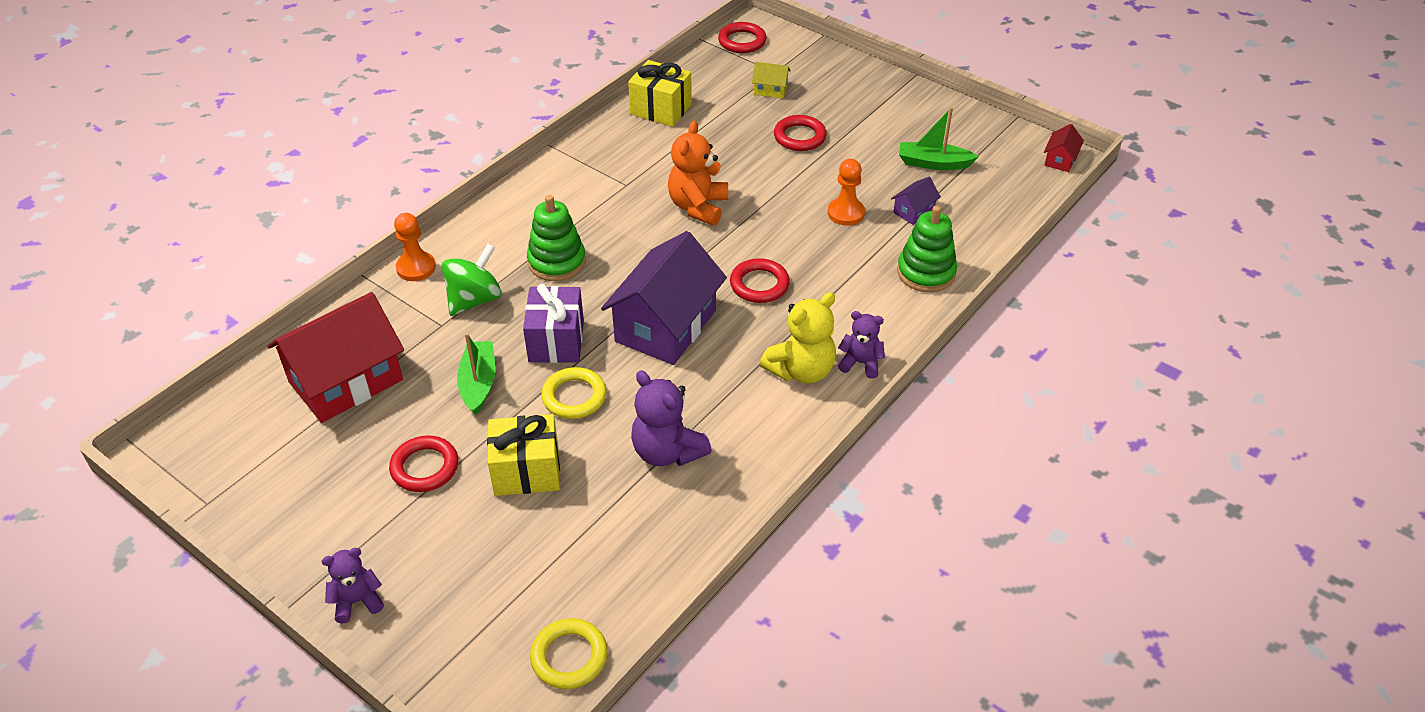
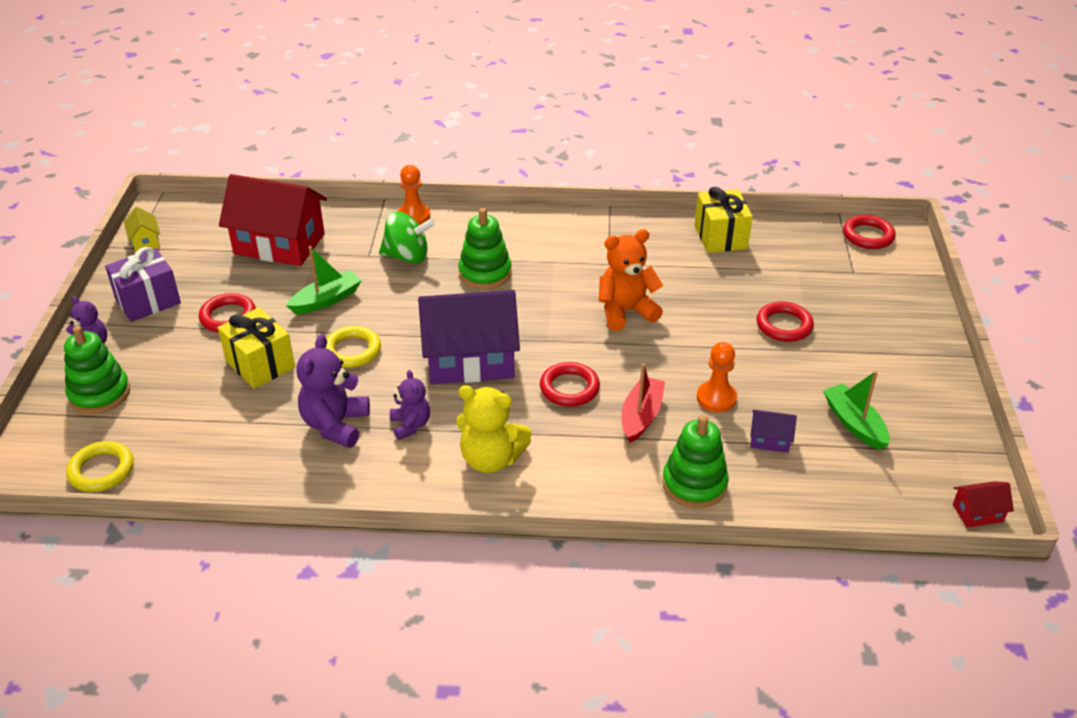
camera: 55 degrees right, 5 degrees down
purple gift [523,284,584,363] -> purple gift moved to [105,247,181,322]
yellow house [752,62,791,98] -> yellow house moved to [124,207,160,252]
purple teddy bear [838,311,885,378] -> purple teddy bear moved to [390,370,430,440]
none -> green stacking toy [64,326,130,414]
none -> red boat [621,363,665,443]

